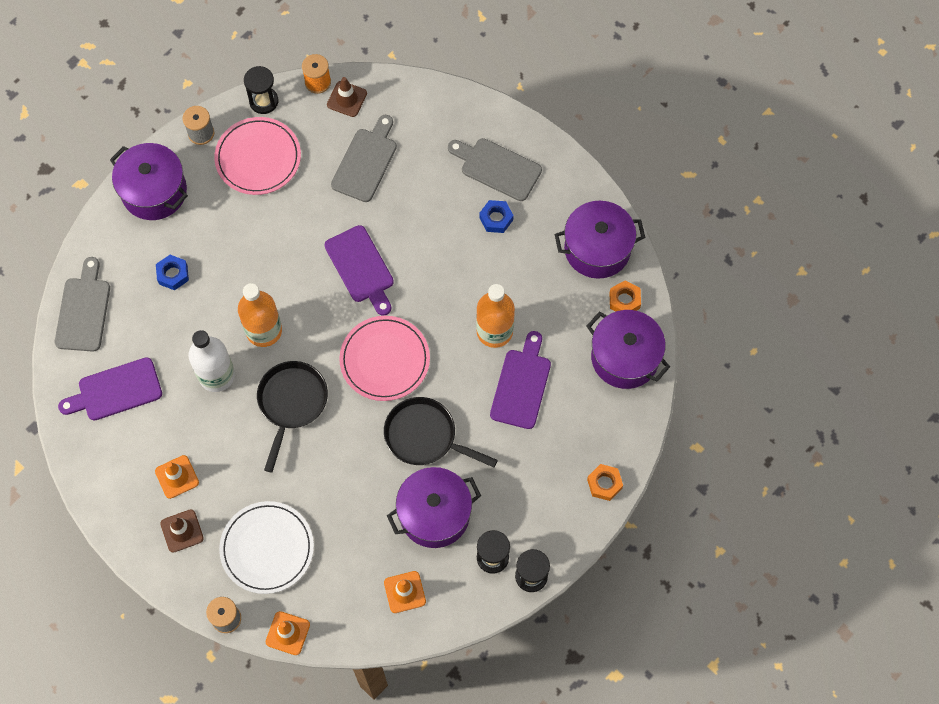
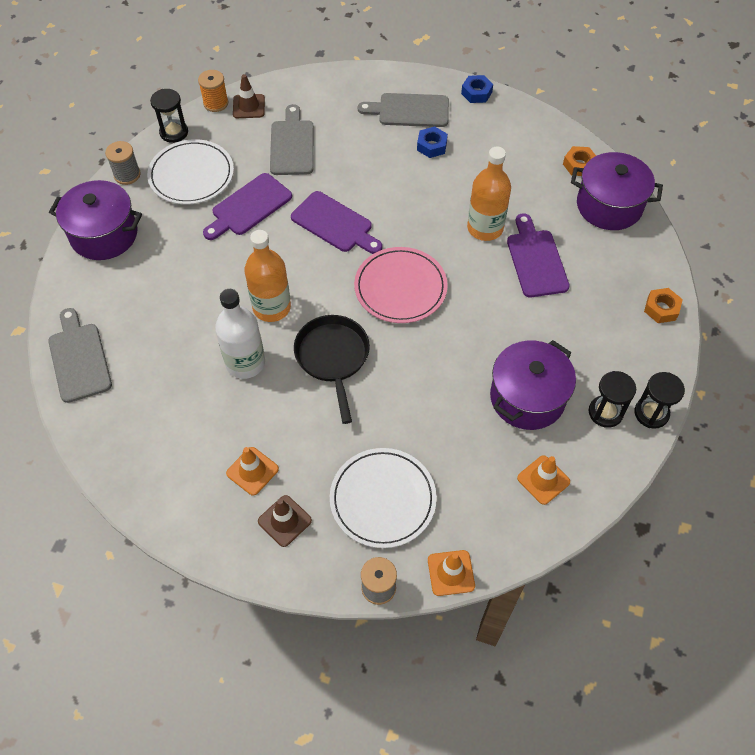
camera: 25 degrees left, 10 degrees down
purple cutting board [58,357,162,420] -> purple cutting board moved to [203,173,292,240]
blue nut [156,255,189,290] -> blue nut moved to [461,75,493,103]
pink plate [214,117,301,195] -> white plate [147,139,234,205]
black pan [384,397,498,467] -> none
purple pot [554,201,645,279] -> none

